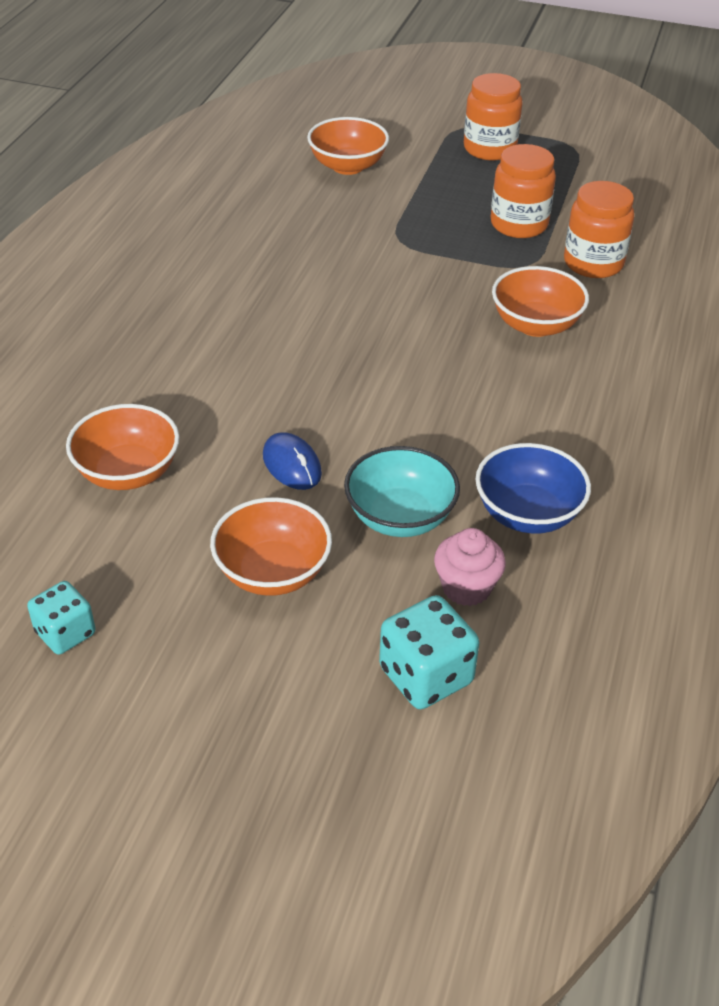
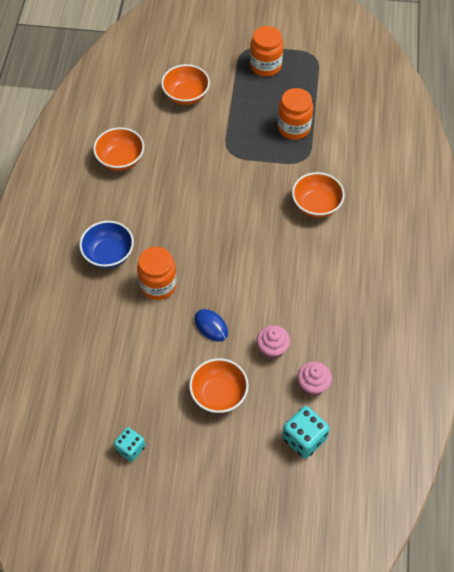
camera: 10 degrees left, 15 degrees up
orange bowl [66,404,179,490] -> orange bowl moved to [93,127,144,171]
turquoise bowl [344,446,460,537] -> pink cupcake [257,325,290,359]
blue bowl [475,443,591,534] -> blue bowl moved to [79,221,134,268]
orange jar [564,181,634,278] -> orange jar moved to [137,246,177,300]

